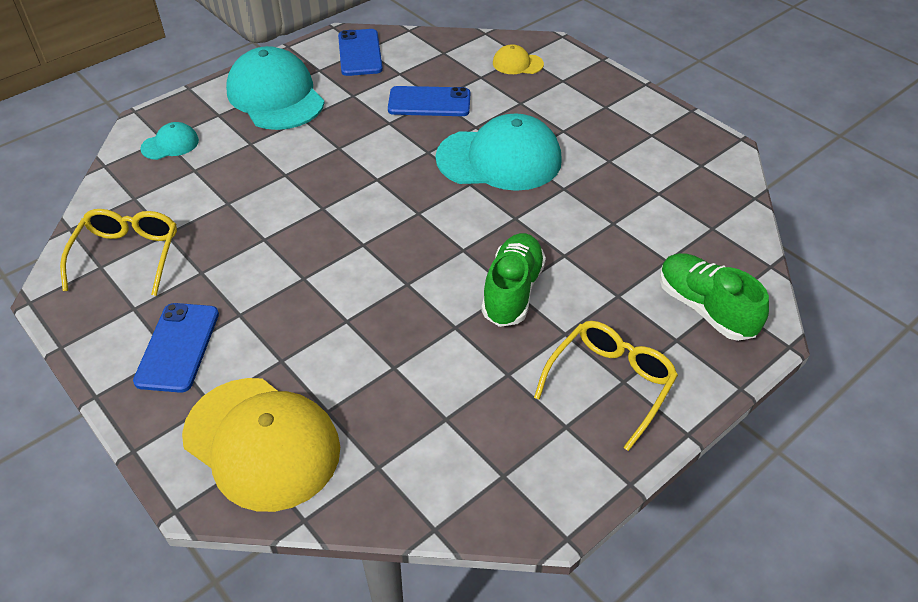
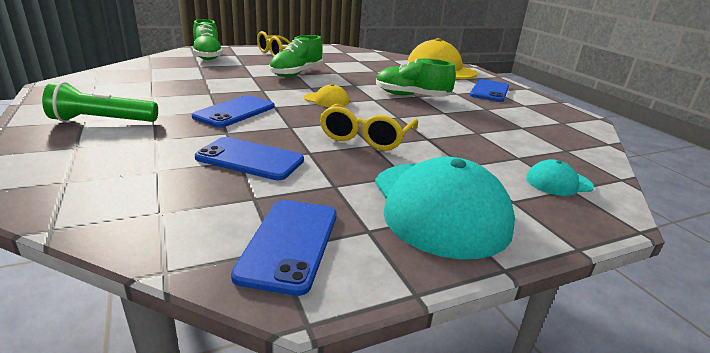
camera: 165 degrees left, 20 degrees down
yellow glasses [60,209,177,296] -> yellow glasses moved to [320,104,418,151]
turquoise cap [436,113,562,191] -> blue phone [192,95,275,128]
yellow cap [493,44,544,74] -> yellow cap moved to [304,84,349,107]
none -> green flashlight [42,82,158,122]
none -> green shoe [376,59,456,97]

